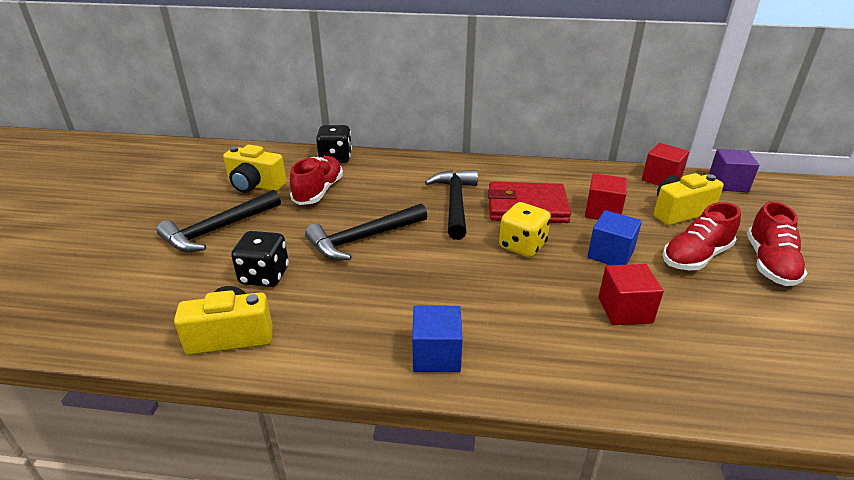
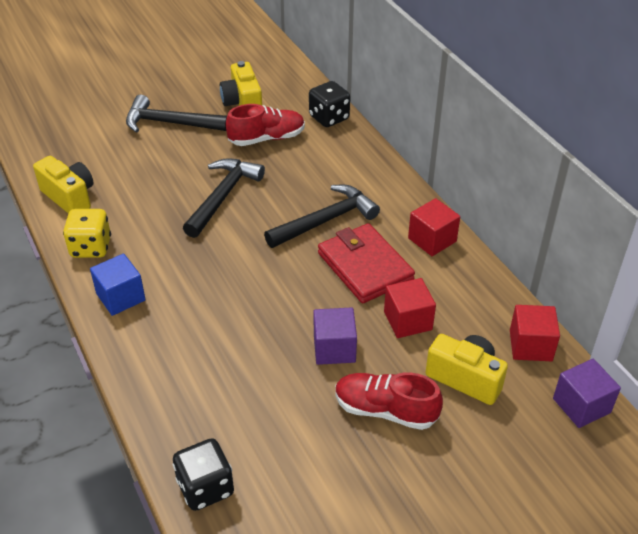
camera: 55 degrees right, 10 degrees up
black dice [231,231,289,287] -> black dice moved to [173,438,234,511]
black hammer [305,203,427,260] -> black hammer turned 90 degrees clockwise [183,158,265,238]
yellow dice [499,202,551,257] -> yellow dice moved to [63,209,111,258]
blue cube [587,210,642,265] -> purple cube [314,307,357,365]
red cube [598,264,664,325] -> red cube moved to [408,198,460,256]
red shoe [747,201,807,286] -> none

